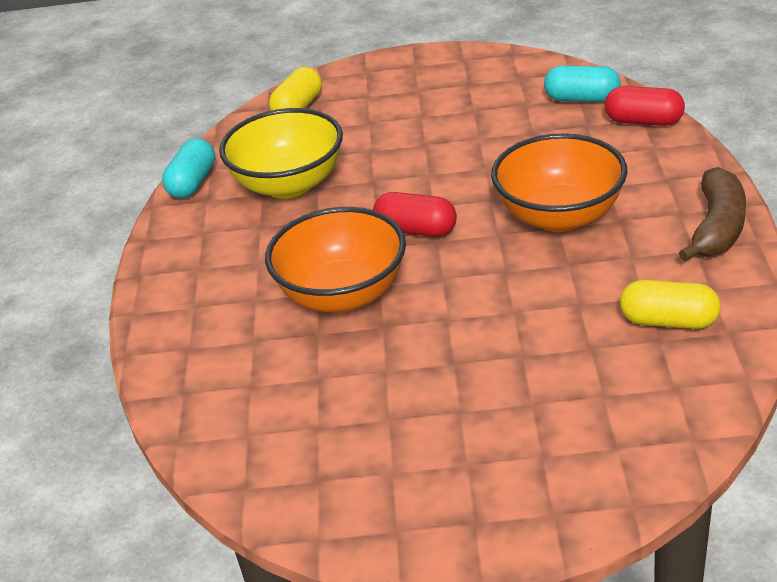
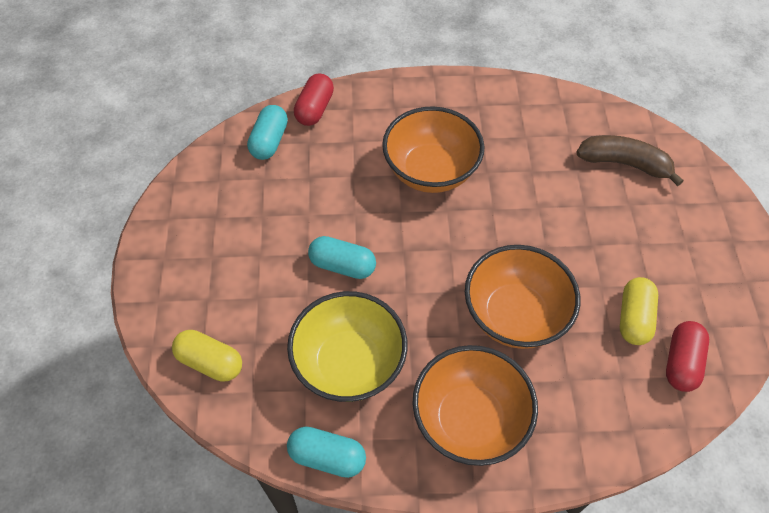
camera: 95 degrees left, 20 degrees up
red capsule [373,192,457,237] -> red capsule moved to [666,321,709,392]
yellow capsule [620,280,720,329] -> yellow capsule moved to [620,277,658,345]
brown banana [679,167,746,261] -> brown banana moved to [576,135,683,186]
none -> turquoise capsule [308,236,376,279]
none -> orange bowl [412,345,538,466]

